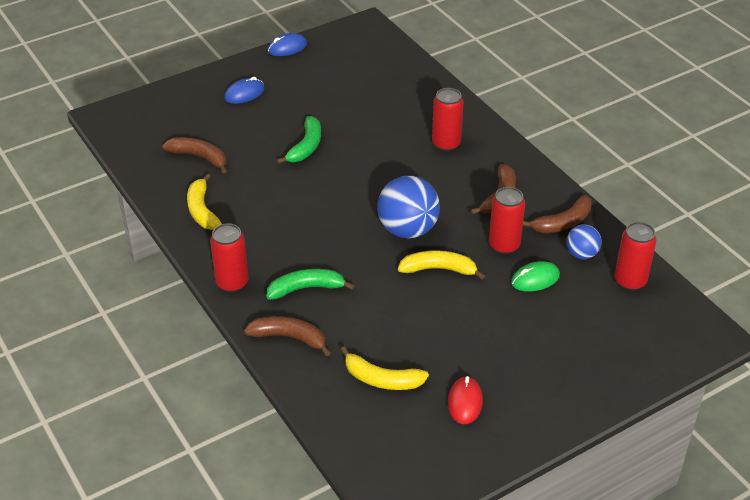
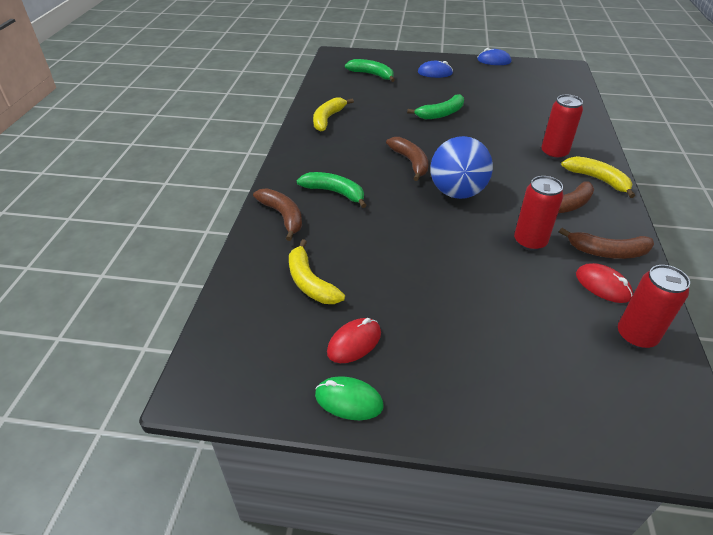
camera: 40 degrees right, 0 degrees up
brown banana [162,137,227,174] -> brown banana moved to [386,137,428,181]
red can [210,223,248,293] -> none
yellow banana [398,250,485,279] -> yellow banana moved to [561,156,635,198]
green mouse [511,261,560,292] -> green mouse moved to [315,376,384,420]
blue ball [566,224,602,259] -> red mouse [576,263,633,303]
none -> green banana [345,59,395,82]

